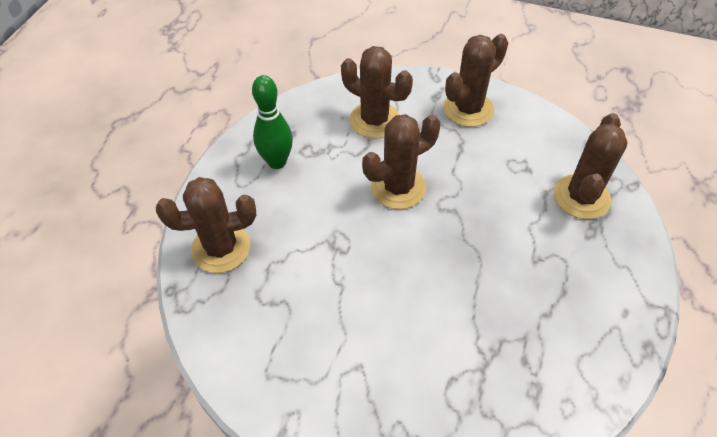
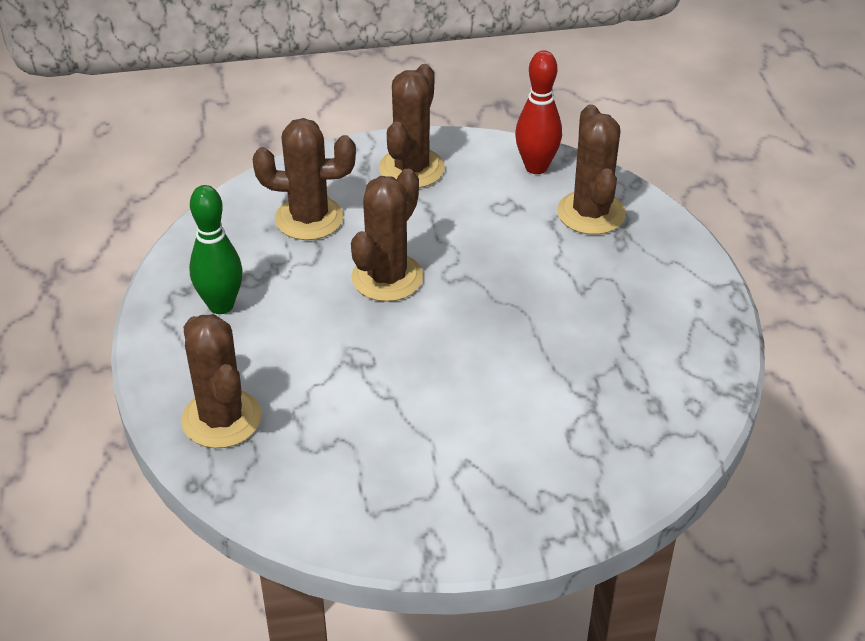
camera: 30 degrees left, 10 degrees down
brown cactus [156,177,256,273] -> brown cactus turned 75 degrees counterclockwise [181,314,261,448]
none -> red bowling pin [515,50,562,174]

